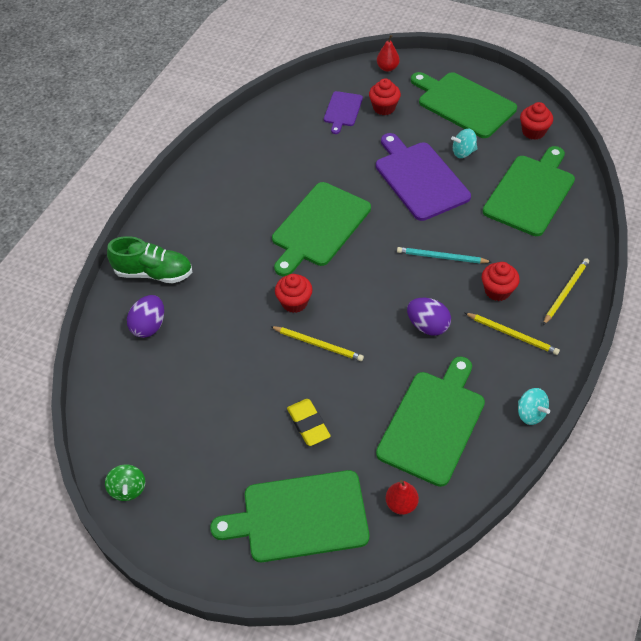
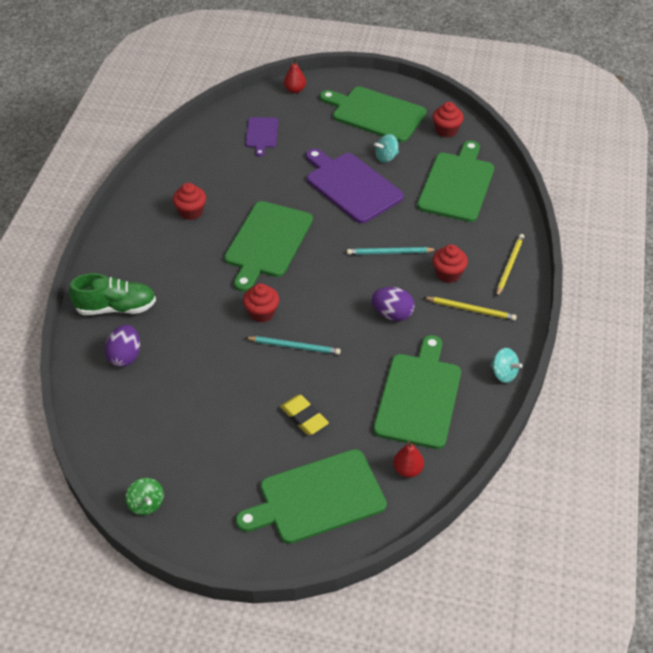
camera: 15 degrees left, 5 degrees down
yellow pencil [270,326,364,361] -> turquoise pencil [245,336,341,355]
red cupcake [369,78,401,115] -> red cupcake moved to [173,183,206,220]

